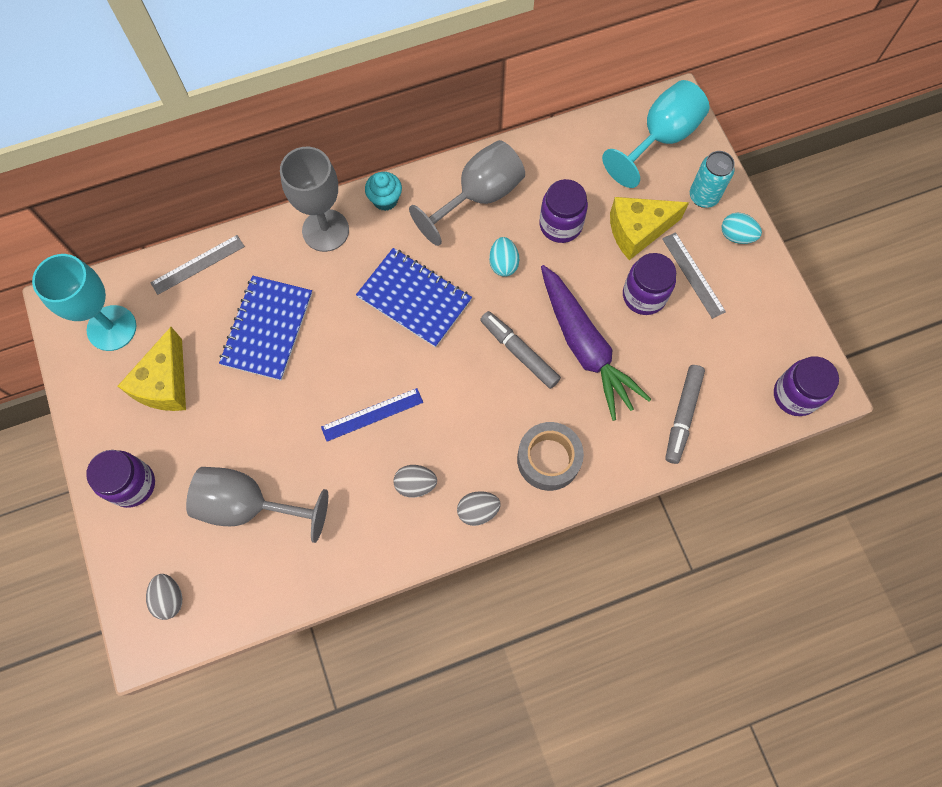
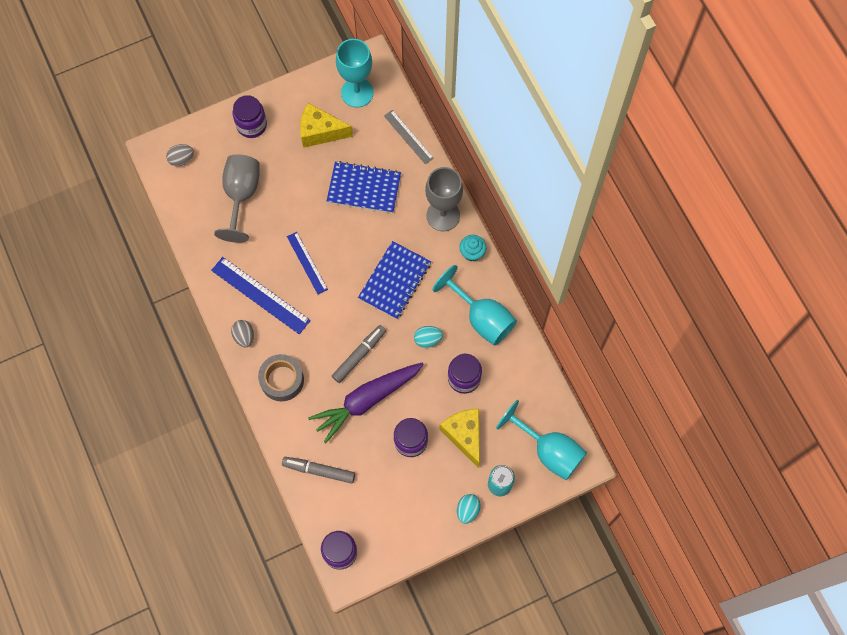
camera: 85 degrees right, 0 degrees up
grey egg [394,465,437,498] -> blue ruler [211,257,311,334]
grey goblet [409,140,525,246] -> turquoise goblet [433,265,517,346]
grey ruler [662,232,726,319] -> none

